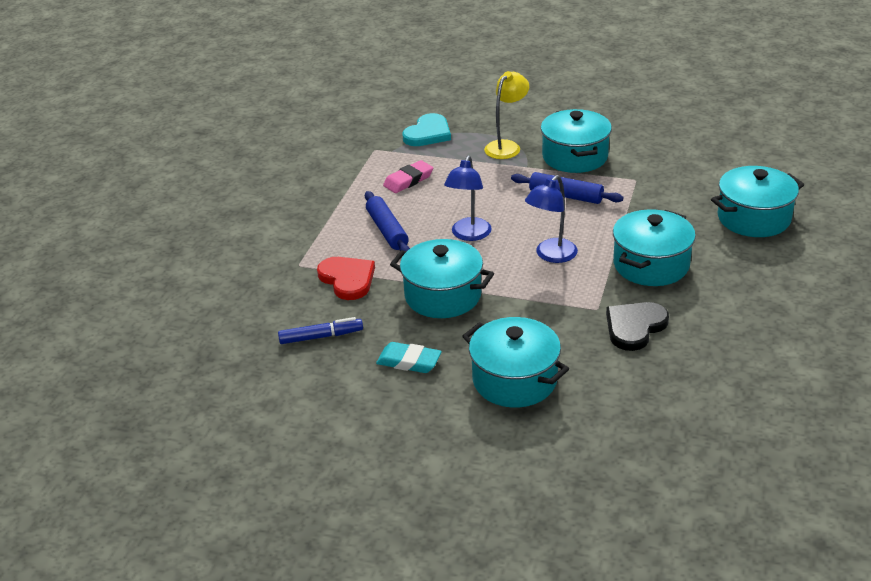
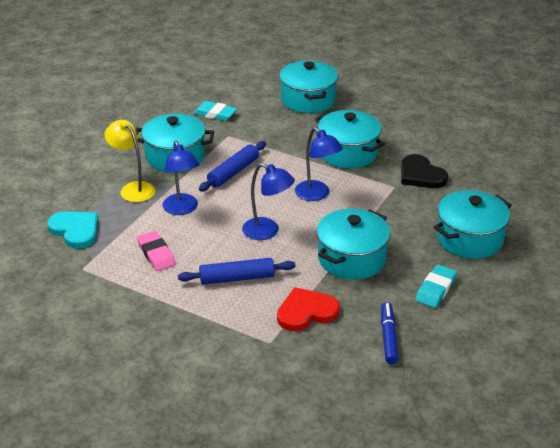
camera: 80 degrees left, 0 degrees up
none -> blue lamp [162,140,199,215]
none -> turquoise eraser [193,101,237,121]

